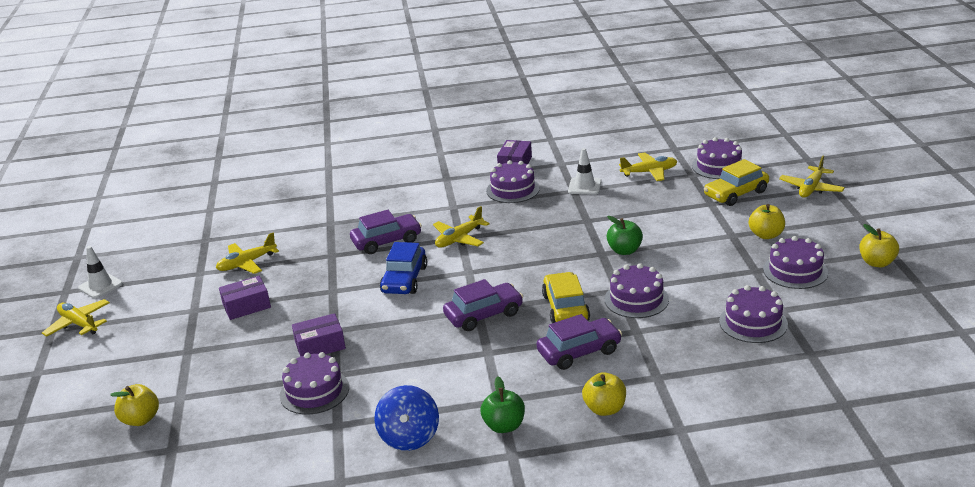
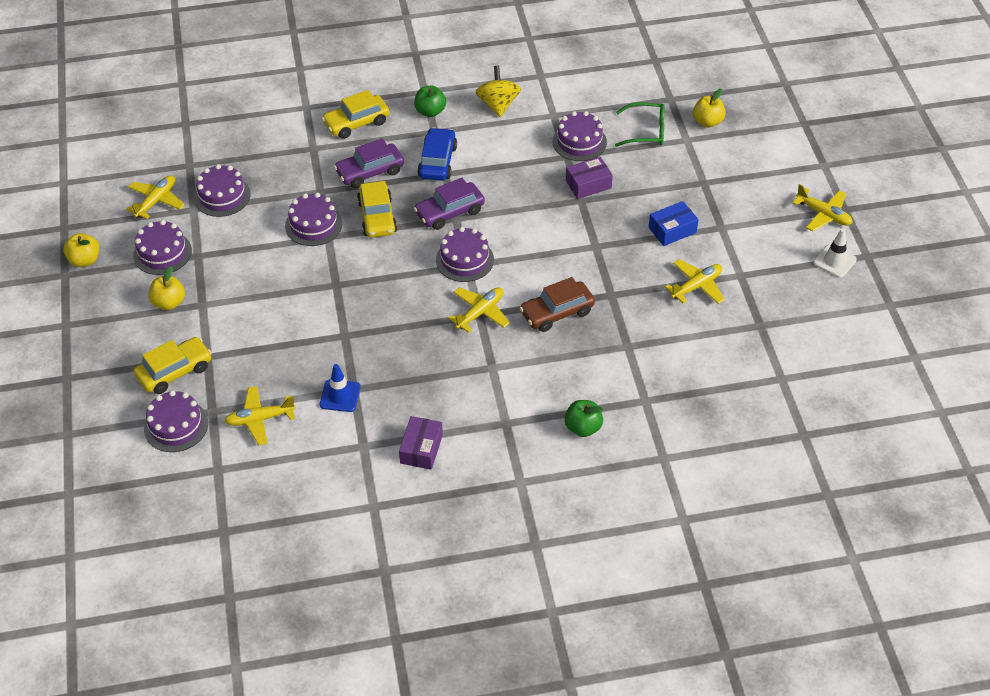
camera: 175 degrees right, 20 degrees up
purple box [219,276,271,320] -> blue box [649,201,699,246]
purple car [350,210,422,254] -> brown car [520,277,595,332]
blue spinning top [374,385,439,451] -> yellow spinning top [476,66,521,117]
blue car [380,242,427,294] -> blue car moved to [417,127,457,181]
purple cake [486,160,540,203] -> purple cake moved to [436,227,494,282]
white traffic cone [568,148,601,195] -> blue traffic cone [320,364,361,412]
yellow apple [582,372,626,416] -> yellow car [321,90,390,139]
green apple [607,216,643,255] -> green apple moved to [565,400,603,437]
yellow plane [779,156,845,197] -> yellow plane moved to [126,175,185,219]
none -> green glasses [615,102,664,147]

